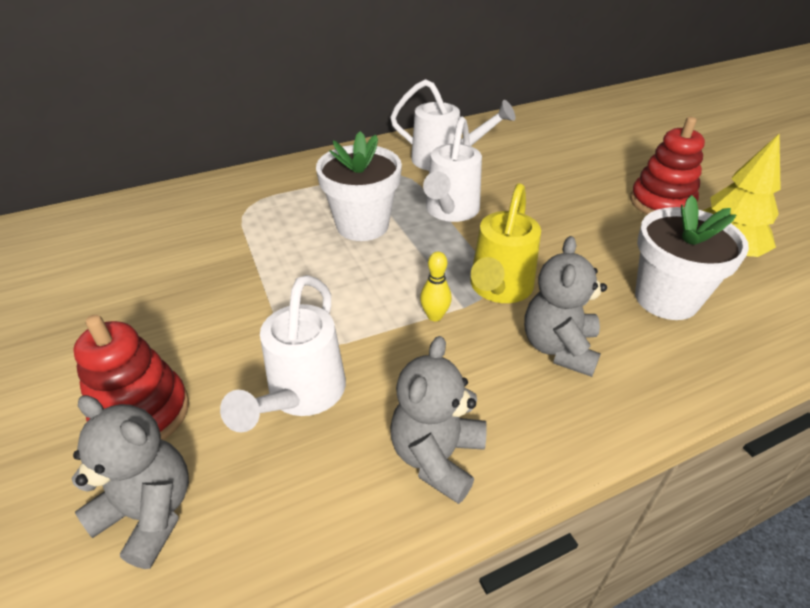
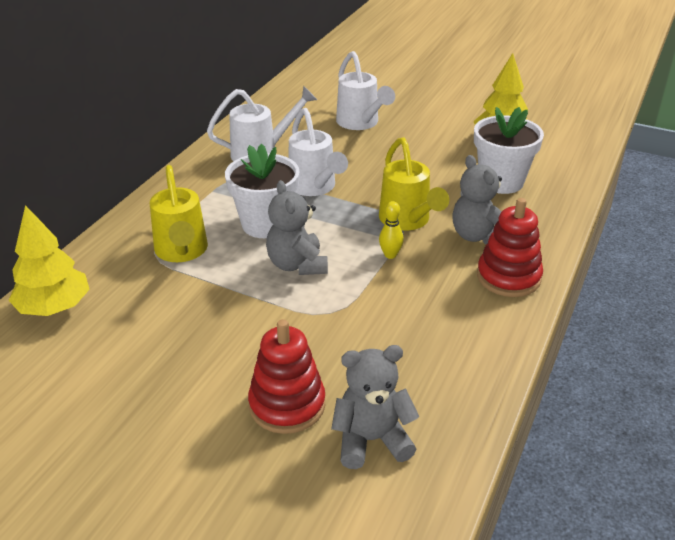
camera: 40 degrees left, 5 degrees down
white watering can [220,275,346,433] -> white watering can moved to [336,51,395,130]
grey teddy bear [390,336,487,504] -> grey teddy bear moved to [266,180,328,275]
red stacking toy [630,117,705,215] -> red stacking toy moved to [477,198,543,297]
none -> yellow tree [8,205,90,316]
none -> yellow watering can [150,165,208,262]

